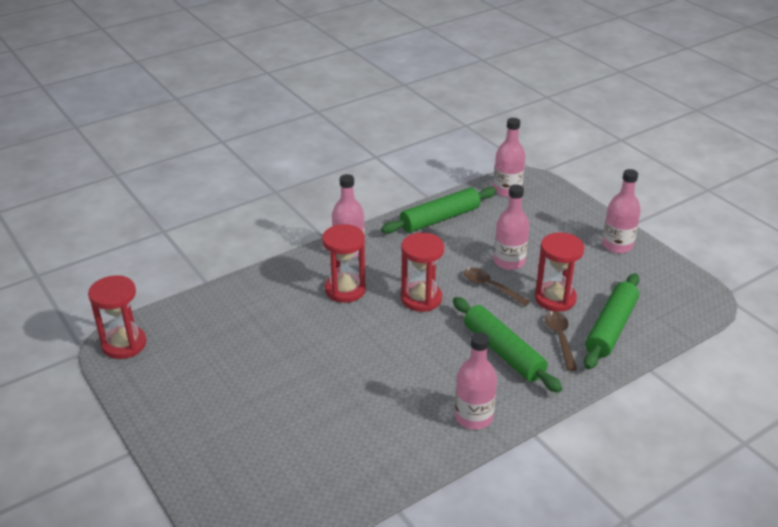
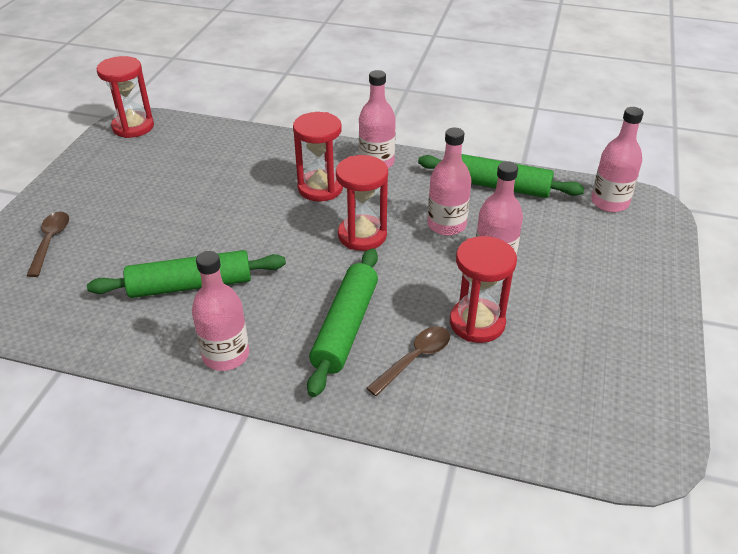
camera: 50 degrees right, 5 degrees up
brown spoon [463,268,530,306] -> brown spoon moved to [26,212,69,277]
green rolling pin [584,273,640,370] -> green rolling pin moved to [87,250,286,298]
pink bottle [602,169,641,253] -> pink bottle moved to [428,128,471,236]

